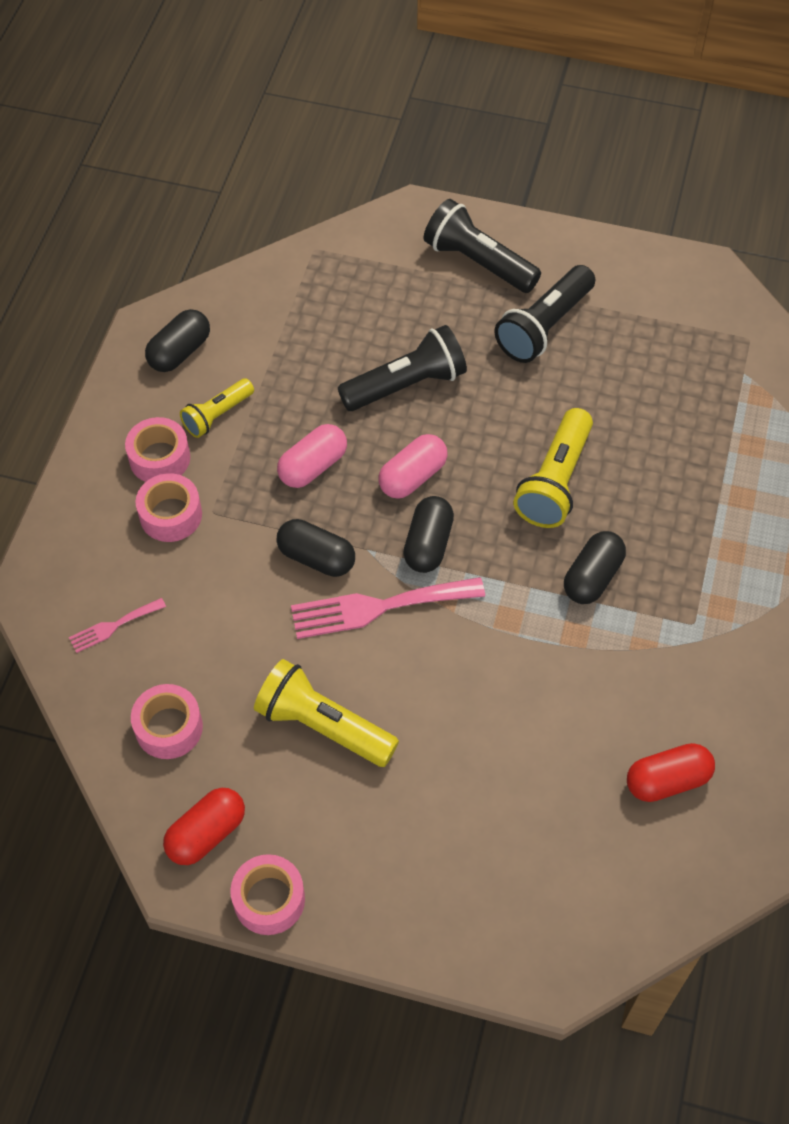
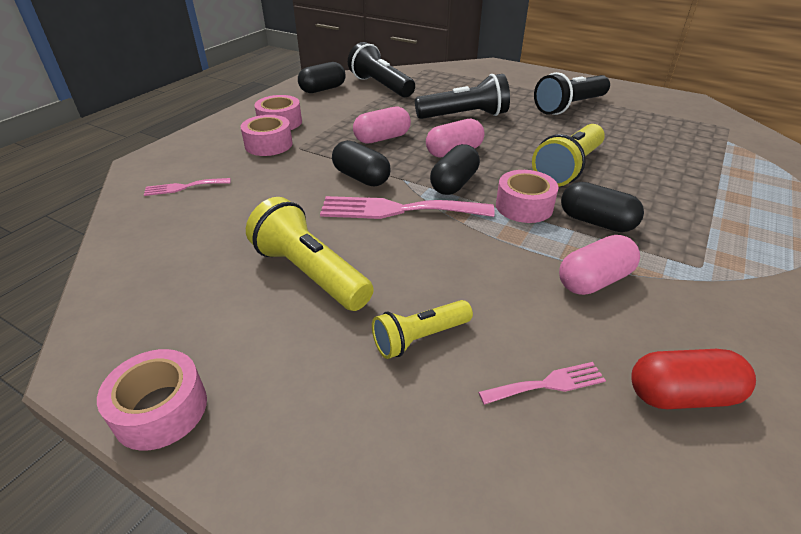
camera: 15 degrees right, 20 degrees down
pink tape [131,684,203,759] -> pink tape moved to [496,170,559,223]
red capsule [163,788,245,865] -> none
yellow flashlight [180,378,254,438] -> yellow flashlight moved to [372,300,473,359]
black flashlight [424,199,541,293] -> black flashlight moved to [348,42,415,97]
black capsule [564,531,626,604] -> black capsule turned 75 degrees clockwise [561,182,644,232]
none -> pink fork [478,362,606,405]
none -> pink capsule [559,235,640,295]

